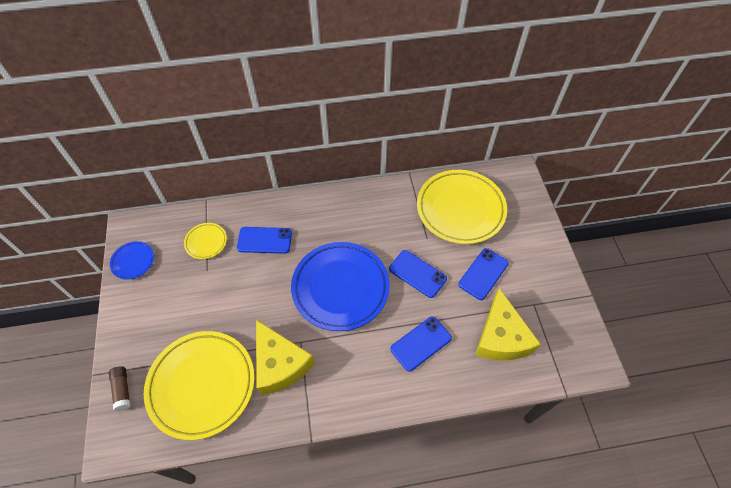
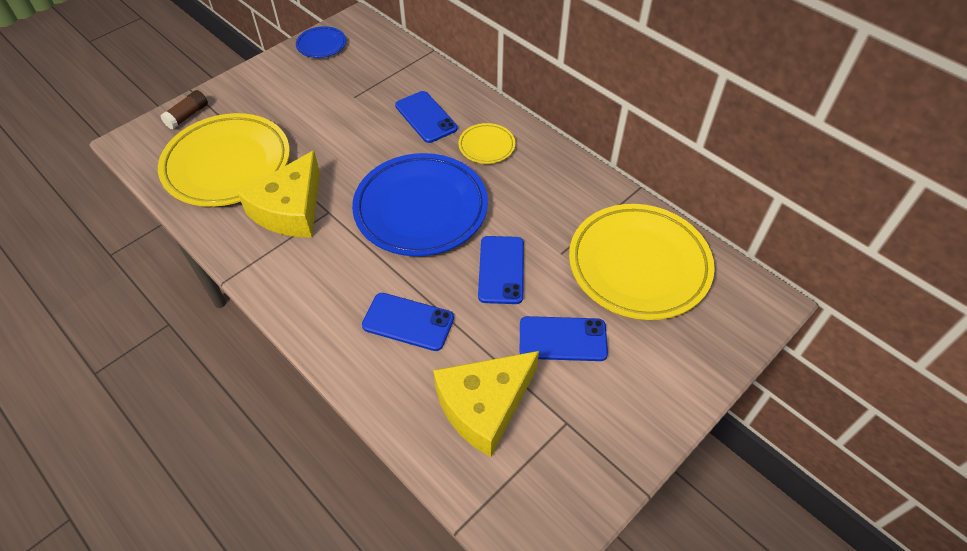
camera: 55 degrees right, 5 degrees down
yellow plate [184,223,227,259] -> yellow plate moved to [458,123,515,164]

